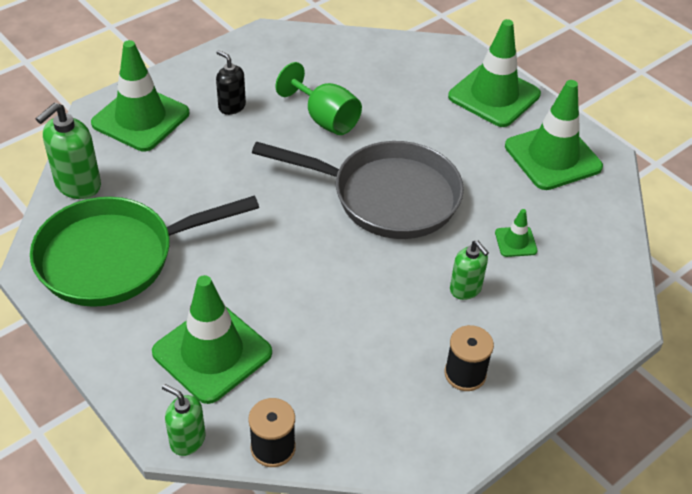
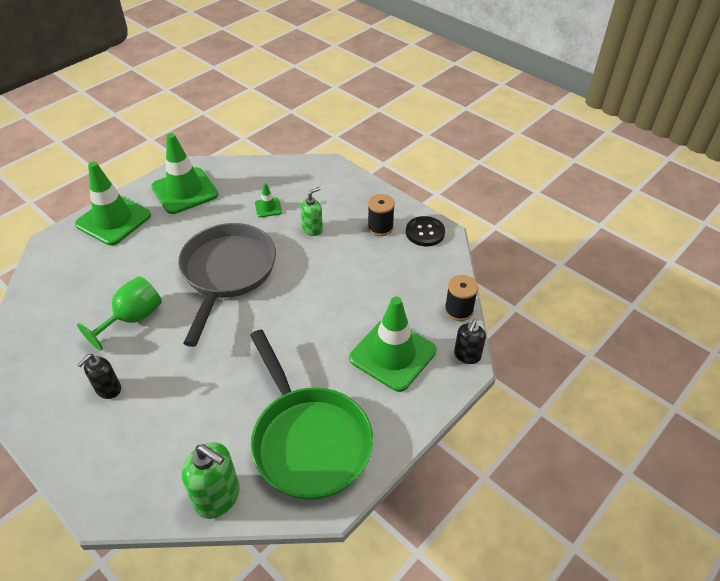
camera: 95 degrees left, 0 degrees up
green traffic cone [91,40,190,151] -> none
green soap dispenser [162,384,205,456] -> black soap dispenser [454,320,486,364]
none -> black button [406,216,445,246]

